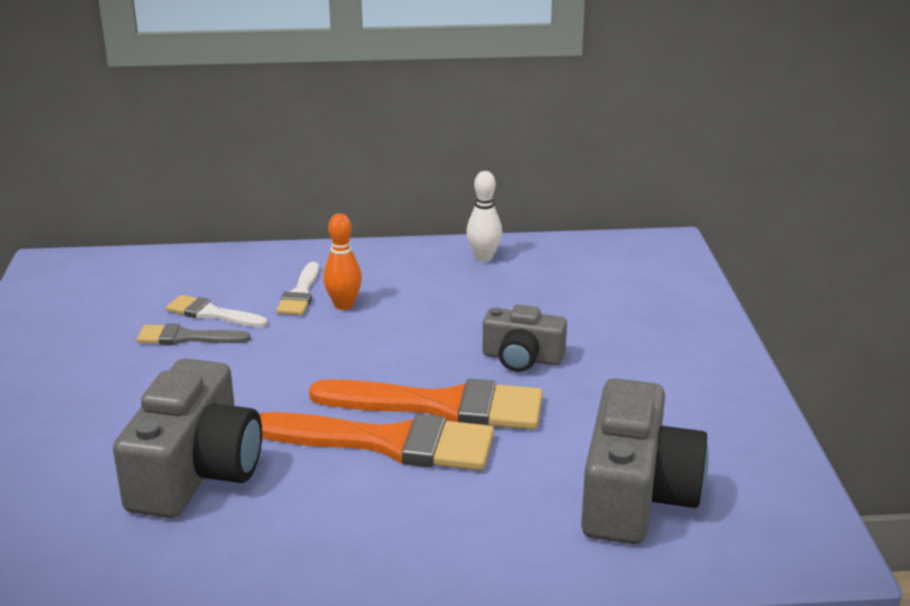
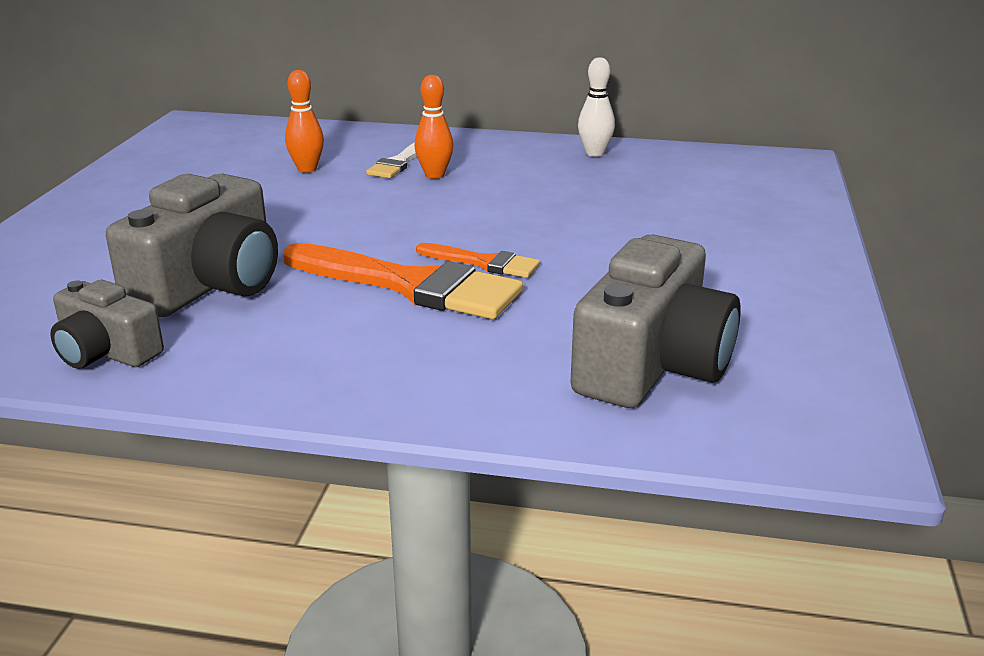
camera: 15 degrees right, 0 degrees up
grey brush [137,323,251,345] -> none
white brush [166,295,267,328] -> orange bowling pin [285,70,324,173]
orange brush [309,379,543,430] -> orange brush [416,243,540,278], size x0.52
grey camera [482,304,567,372] -> grey camera moved to [50,280,164,369]

